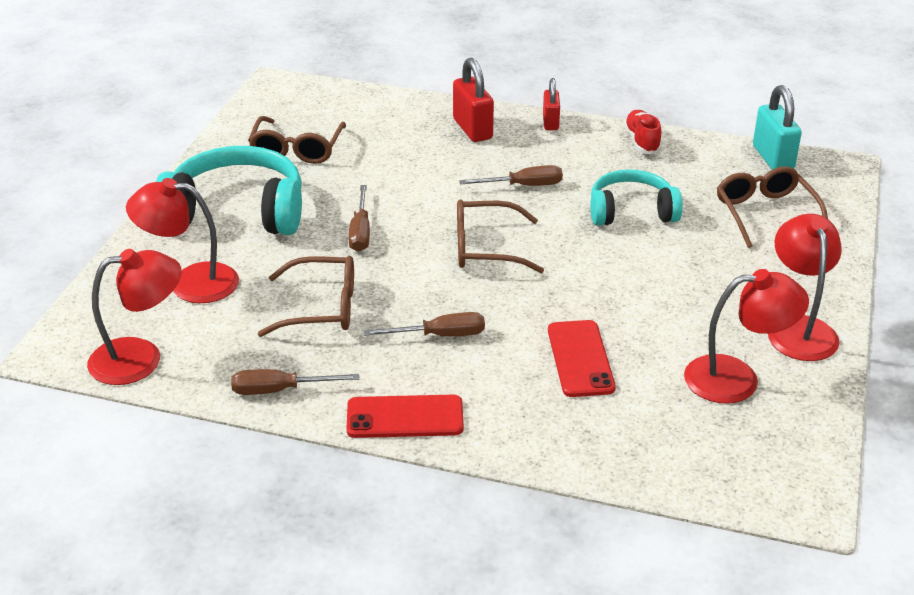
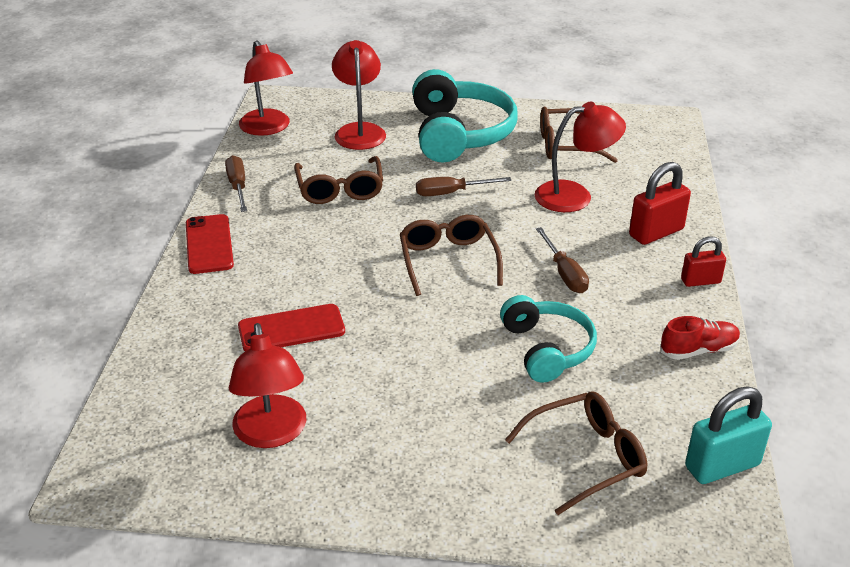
camera: 80 degrees right, 0 degrees up
brown screwdriver [364,312,485,337] -> none
red lamp [768,214,842,361] -> red lamp moved to [535,102,626,212]

